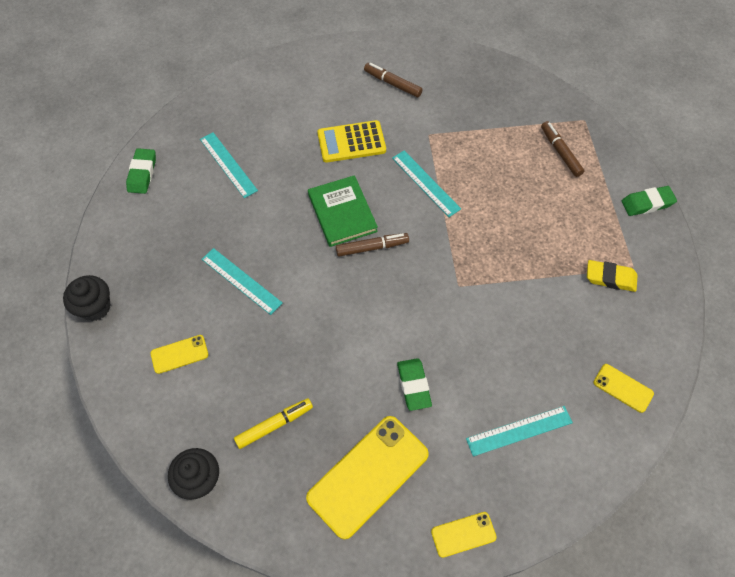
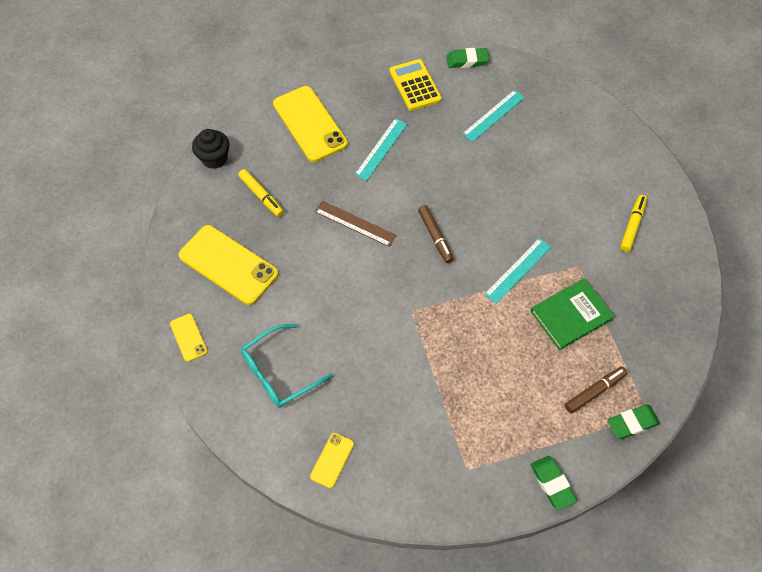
camera: 80 degrees right, 0 degrees up
black cupcake [63,275,111,321] -> none
yellow phone [151,335,209,374] -> yellow phone [273,86,348,162], size x2.09
green book [308,175,378,247] -> green book moved to [531,278,615,350]
yellow calculator [317,120,386,163] -> yellow calculator moved to [389,59,442,111]
brown marker [364,63,422,97] -> yellow marker [620,195,647,252]
green eraser [397,358,432,411] -> green eraser moved to [608,405,660,439]
turquoise ruler [466,406,573,457] -> turquoise glasses [241,324,333,408]
yellow eraser [587,260,638,292] -> none
none -> brown ruler [315,201,396,247]

